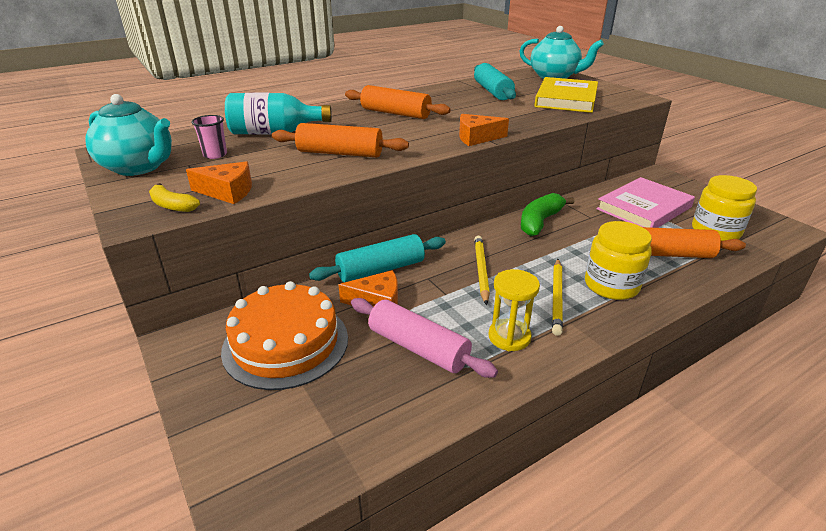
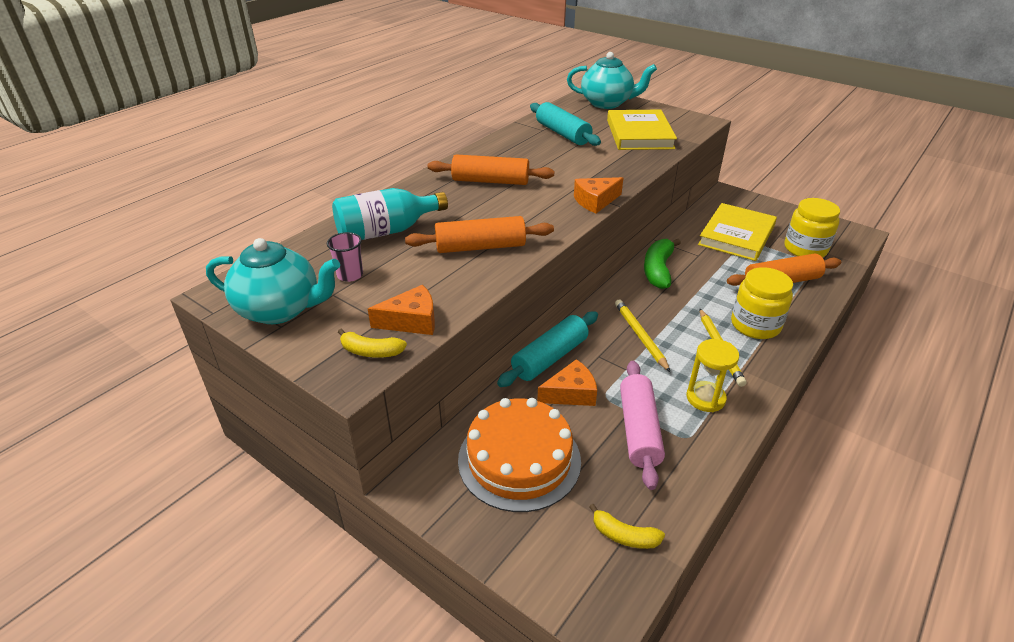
camera: 20 degrees left, 5 degrees up
pink rolling pin [351,298,498,378] -> pink rolling pin turned 75 degrees clockwise [620,361,665,490]
pink book [596,177,695,228] -> yellow book [698,203,777,261]
none -> yellow banana [589,504,665,549]

